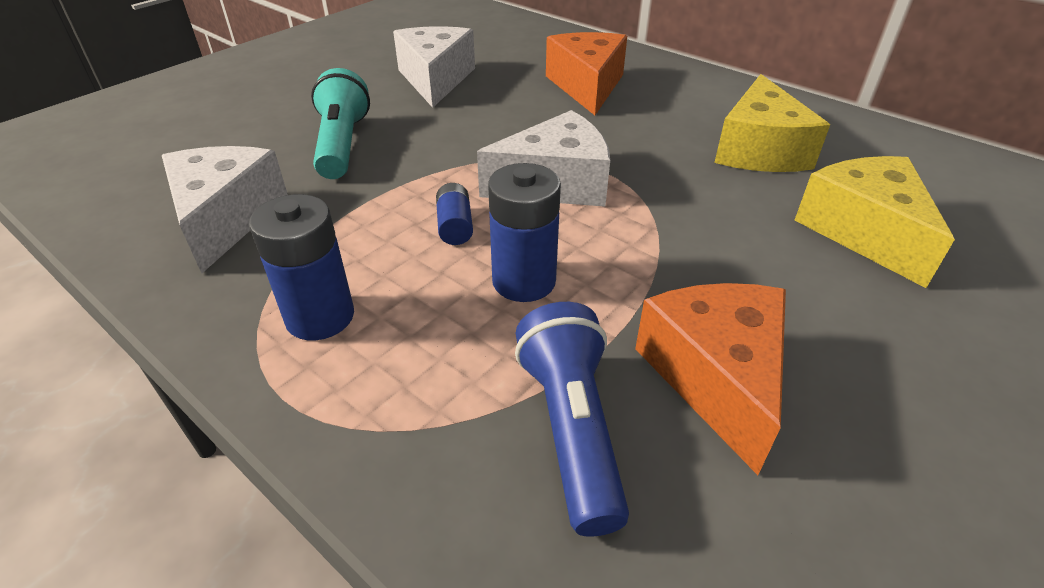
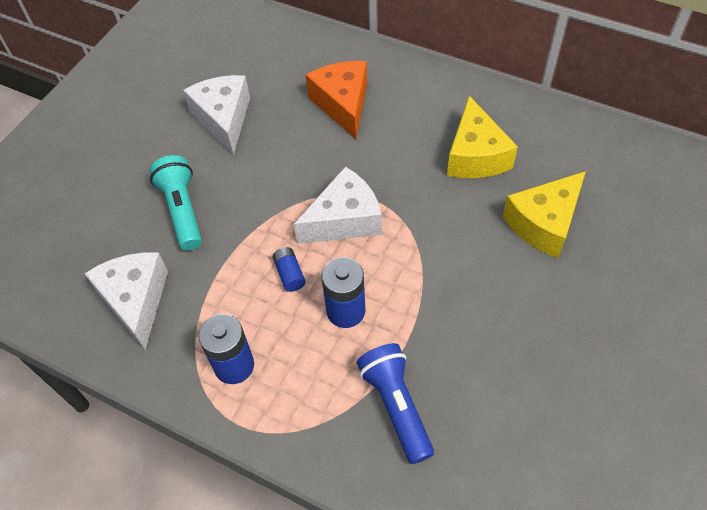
camera: 10 degrees left, 15 degrees up
orange cheese [635,283,786,475] -> none
yellow cheese [794,156,955,288] -> yellow cheese turned 105 degrees counterclockwise [502,171,586,258]

